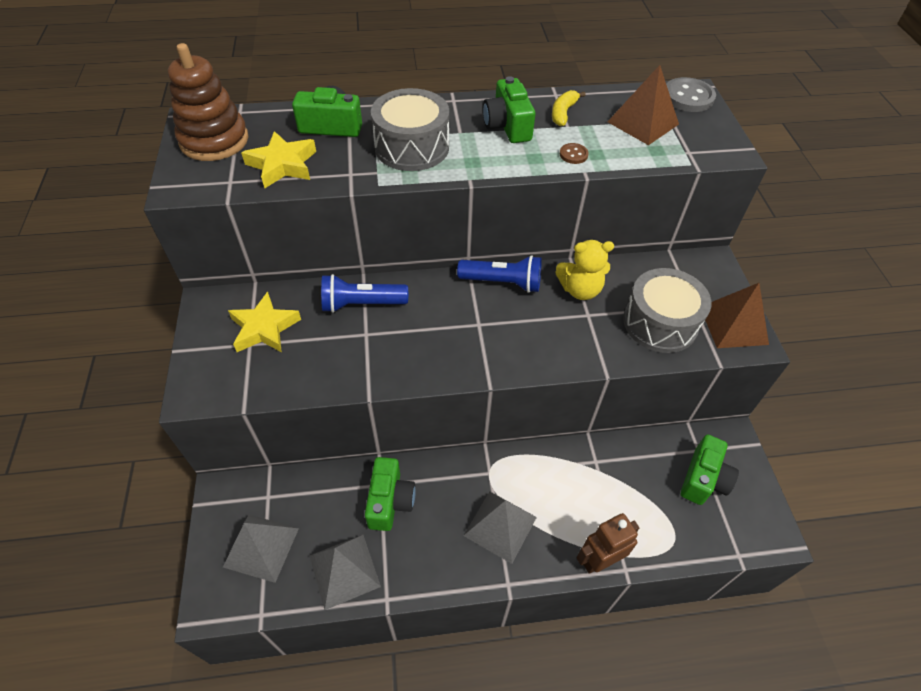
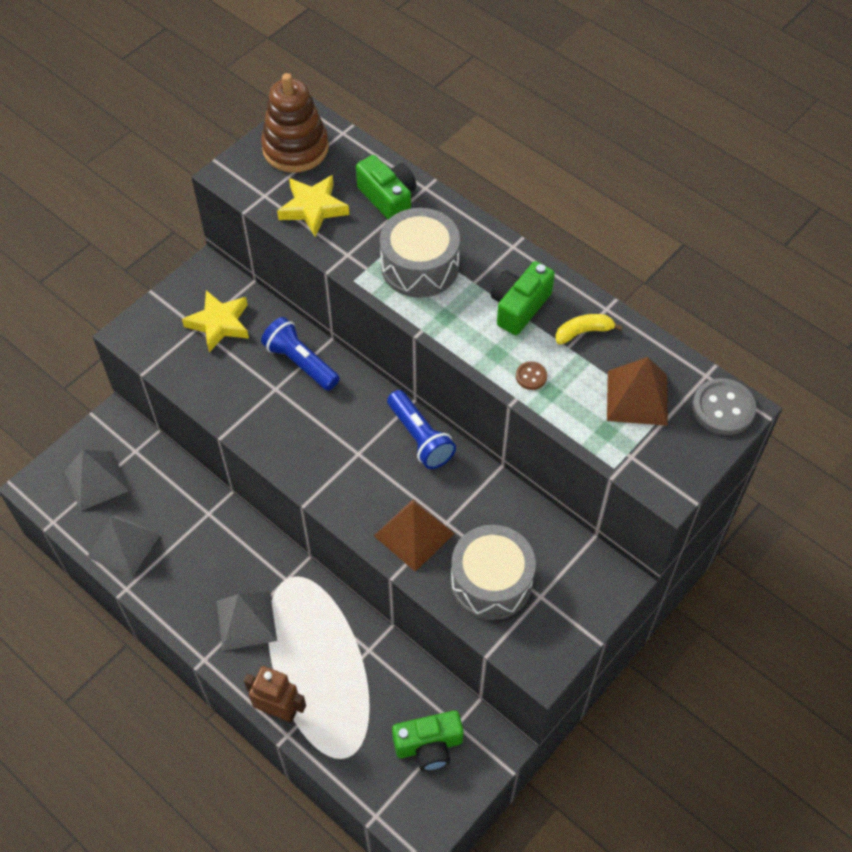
camera: 50 degrees right, 5 degrees up
green camera [365,457,416,531] -> none
yellow teddy bear [555,240,614,300] -> none
brown pyramid [705,283,769,348] -> brown pyramid moved to [374,499,455,572]

